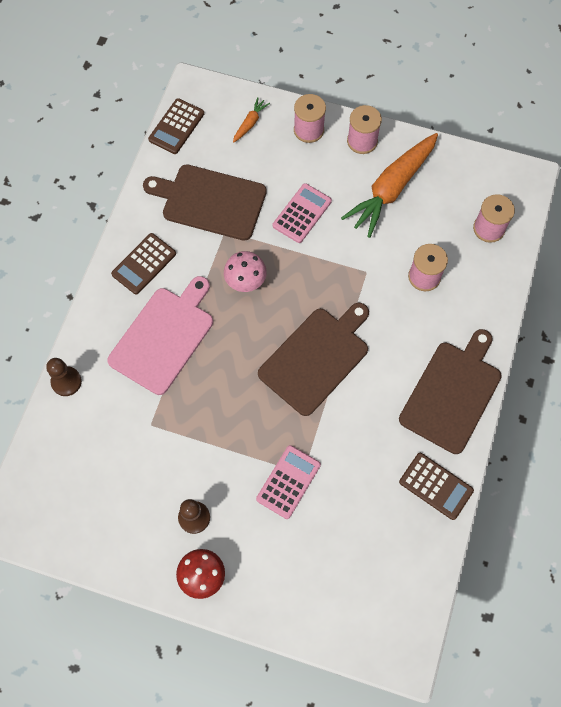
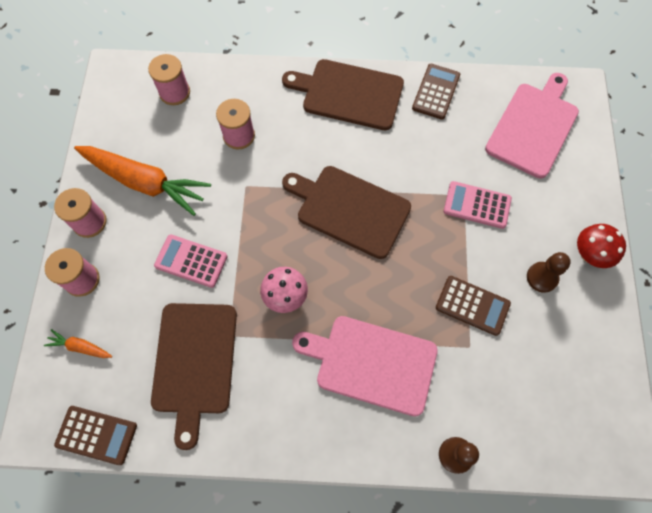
camera: 105 degrees left, 0 degrees up
brown calculator [111,233,176,295] -> brown calculator moved to [436,276,511,336]
none -> pink cutting board [485,73,579,179]

